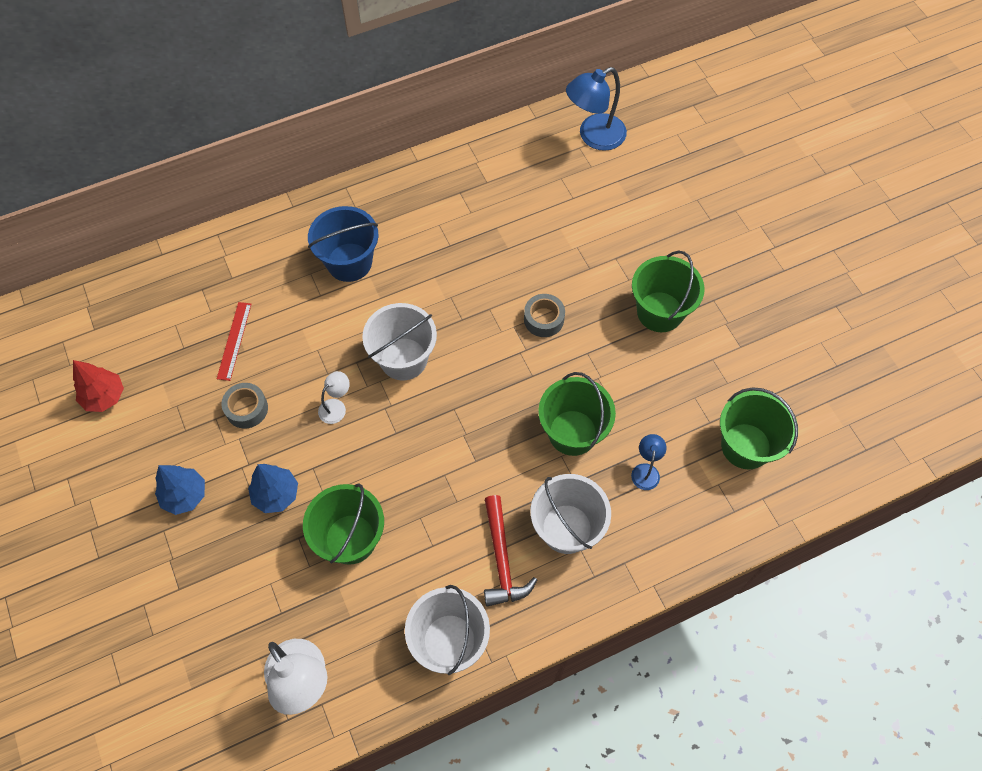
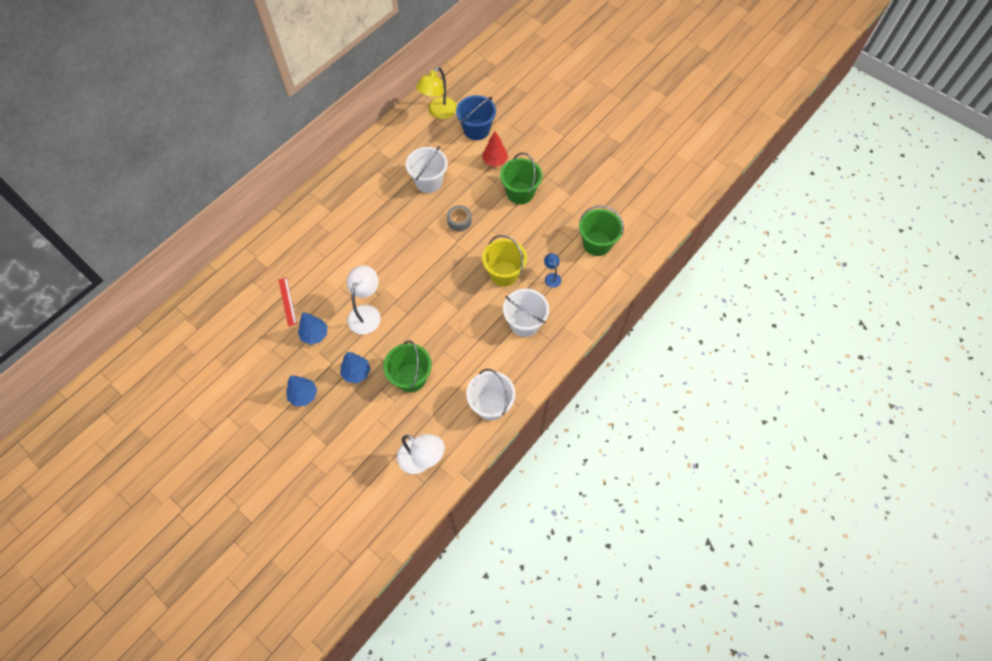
camera: 25 degrees left, 0 degrees up
red tree [73,360,124,412] -> red tree moved to [482,132,508,167]
grey tape [221,383,268,428] -> blue tree [298,312,327,345]
blue bucket [308,206,378,282] -> blue bucket moved to [456,95,496,140]
white lamp [318,371,350,424] -> white lamp [347,265,381,334], size x1.96
white bucket [362,303,437,380] -> white bucket moved to [406,146,448,193]
red hammer [484,495,537,607] -> none
green bucket [538,372,616,456] -> yellow bucket [482,235,527,286]
blue lamp [566,67,627,151] -> yellow lamp [416,67,457,119]

